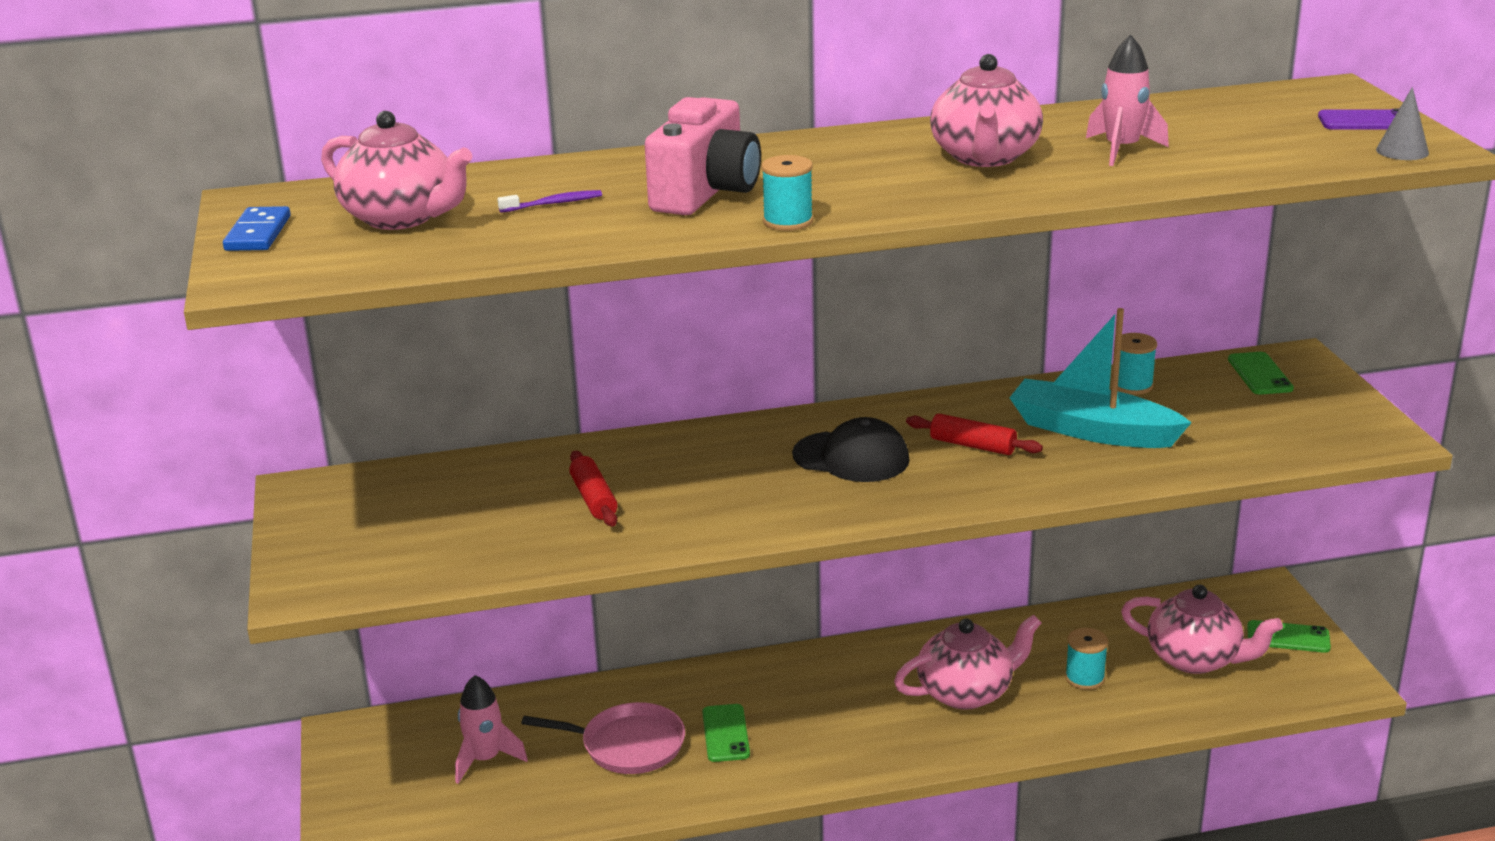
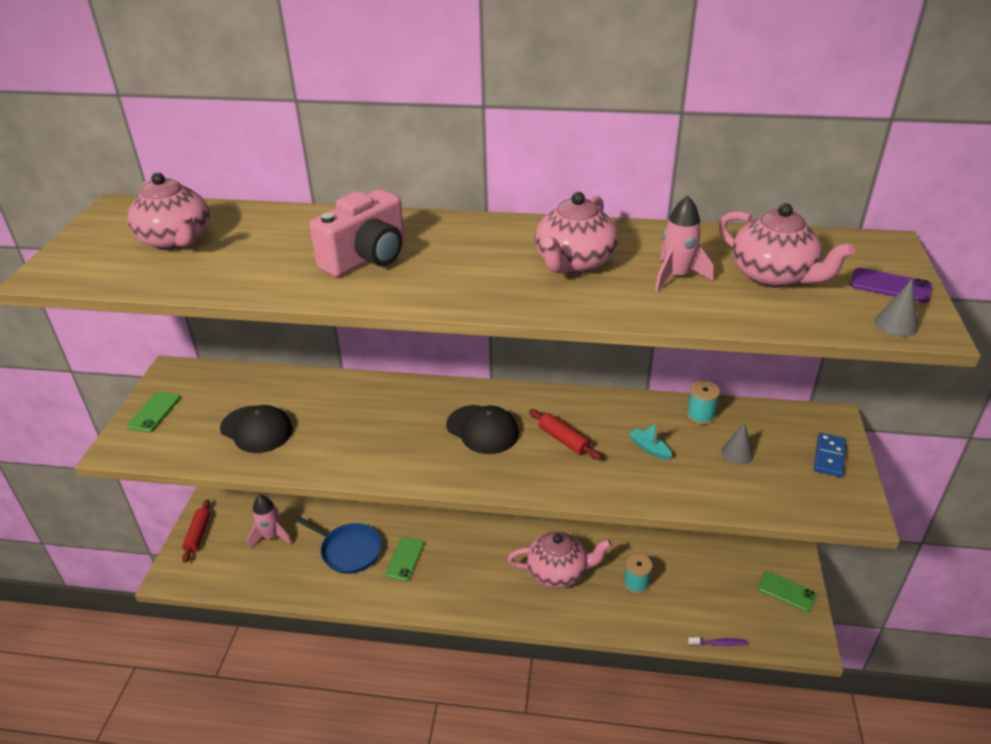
camera: 20 degrees right, 10 degrees up
blue domino [223,206,291,251] -> blue domino moved to [814,433,846,477]
purple toothbrush [497,190,602,213] -> purple toothbrush moved to [688,637,748,646]
pink pan [521,702,685,774] -> blue pan [296,517,382,574]
red rolling pin [569,451,618,526] -> red rolling pin moved to [182,499,210,563]
turquoise spool [761,155,813,231] -> none
turquoise boat [1010,308,1192,448] -> turquoise boat [629,422,672,460], size x0.40
pink teapot [1121,584,1283,674] -> pink teapot moved to [719,203,855,288]
green phone [1228,352,1294,394] -> green phone moved to [127,391,180,432]
none -> black cap [220,405,293,453]
none -> grey cone [721,422,754,465]

